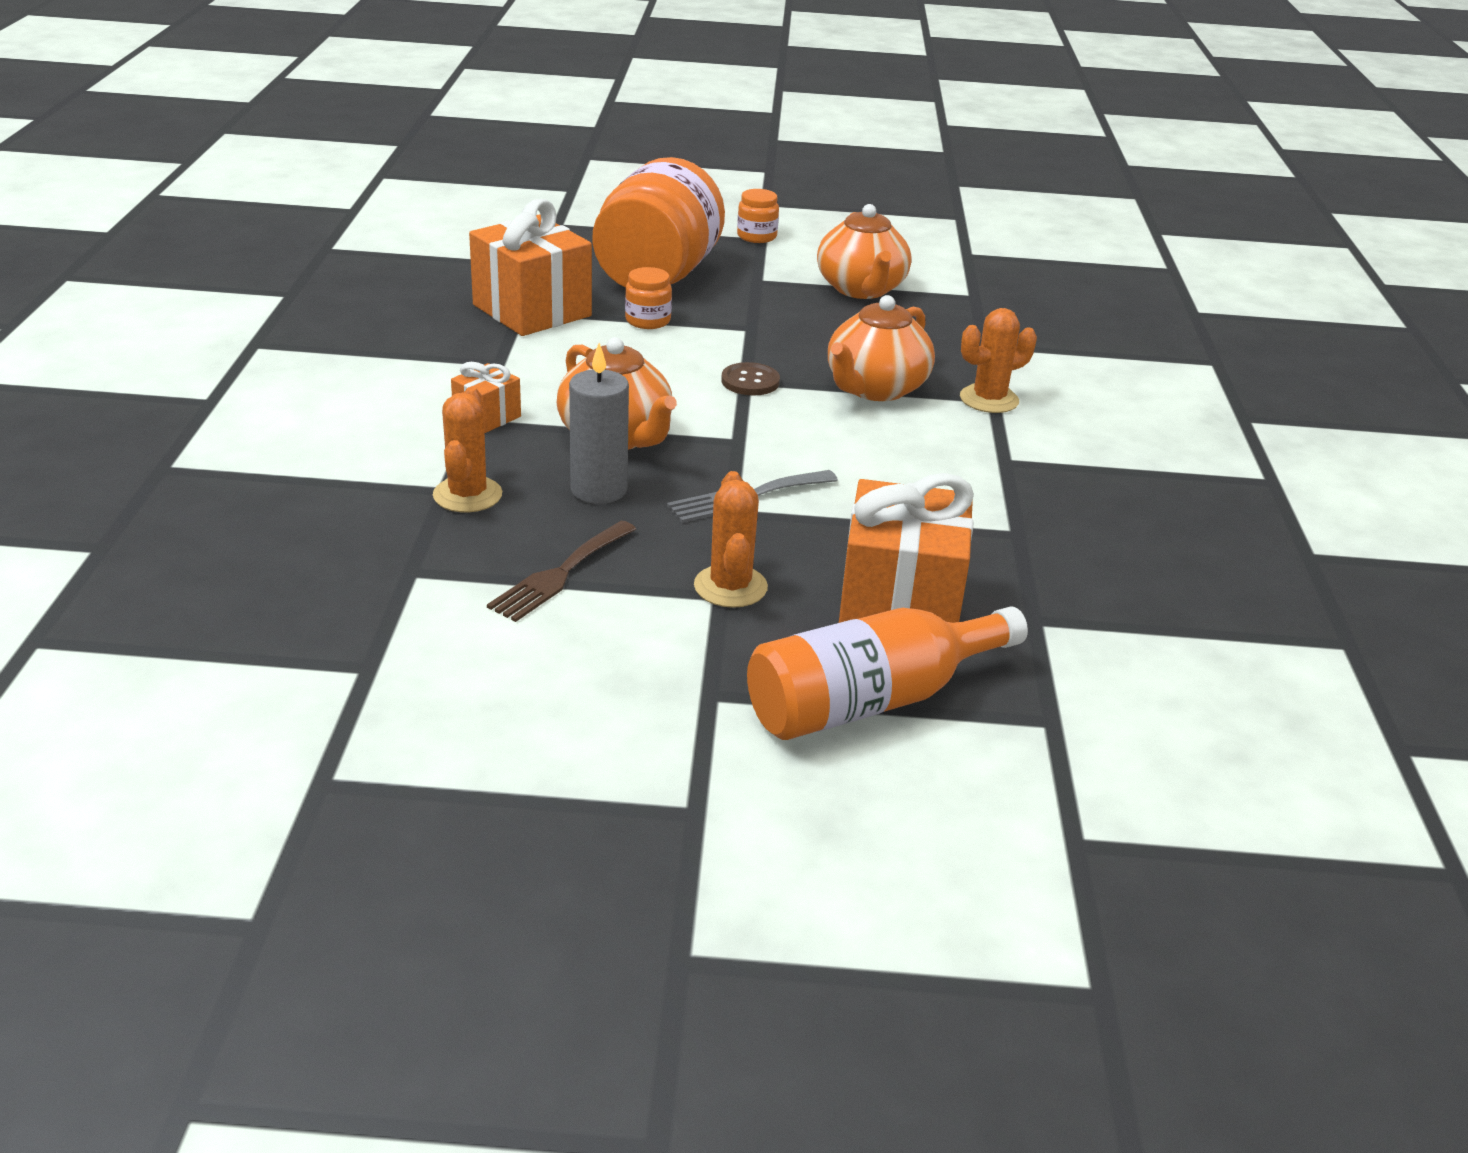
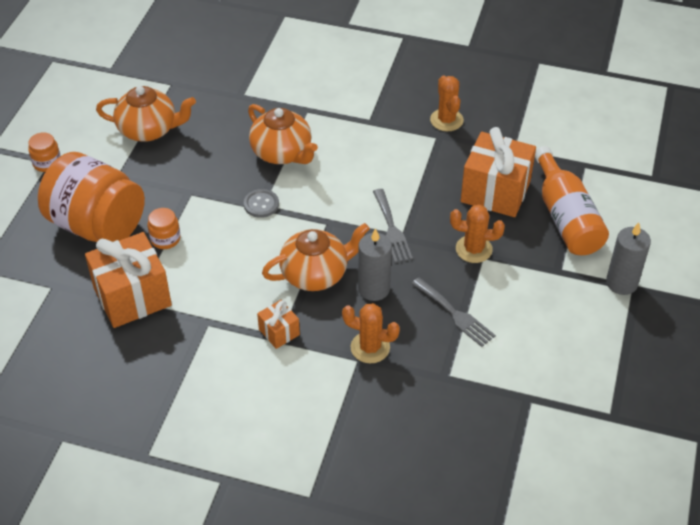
camera: 75 degrees left, 15 degrees up
brown fork [487,521,636,622] -> grey fork [411,278,496,347]
brown button [721,362,780,395] -> grey button [244,189,279,218]
orange cactus [960,308,1037,413] -> orange cactus moved to [430,76,464,131]
none -> grey candle [606,222,651,295]

